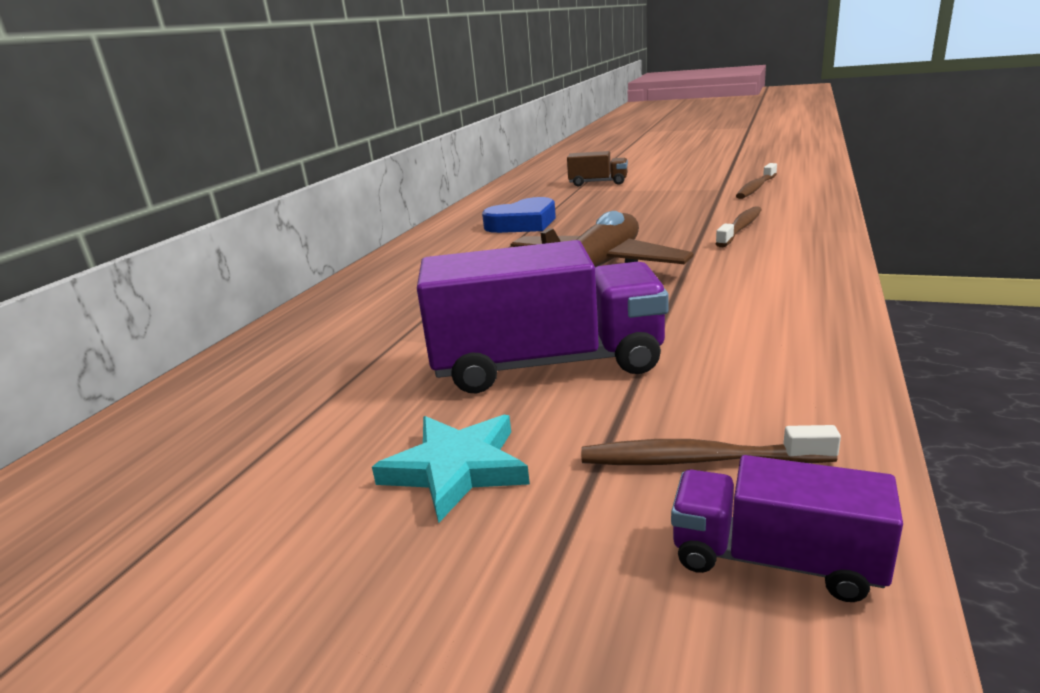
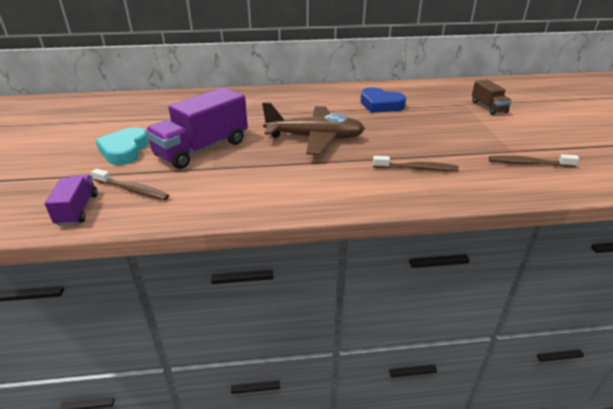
camera: 60 degrees right, 10 degrees up
turquoise star [372,415,530,523] -> turquoise heart [95,127,149,165]
purple truck [417,240,669,393] -> purple truck turned 75 degrees clockwise [145,87,248,169]
brown toothbrush [581,425,841,465] -> brown toothbrush turned 135 degrees clockwise [91,169,169,200]

